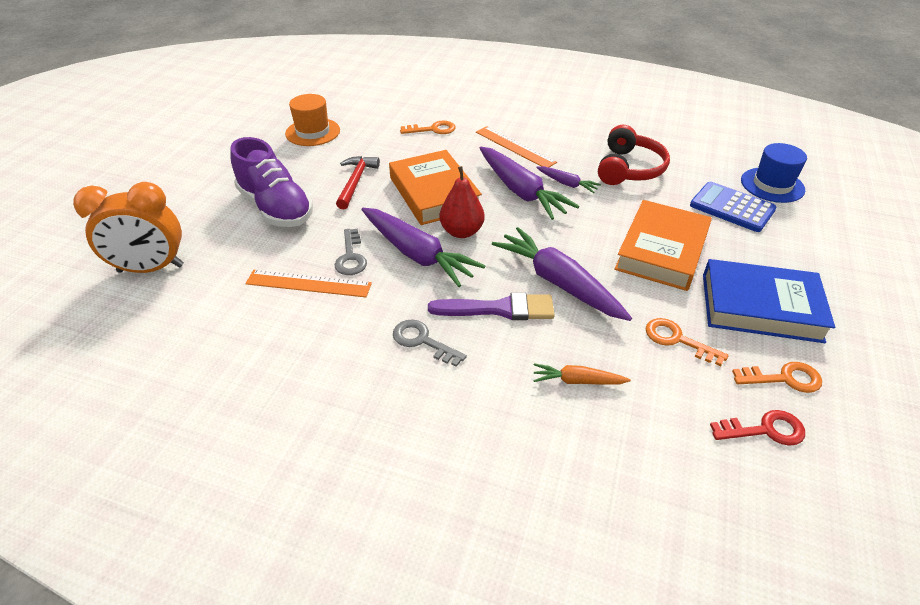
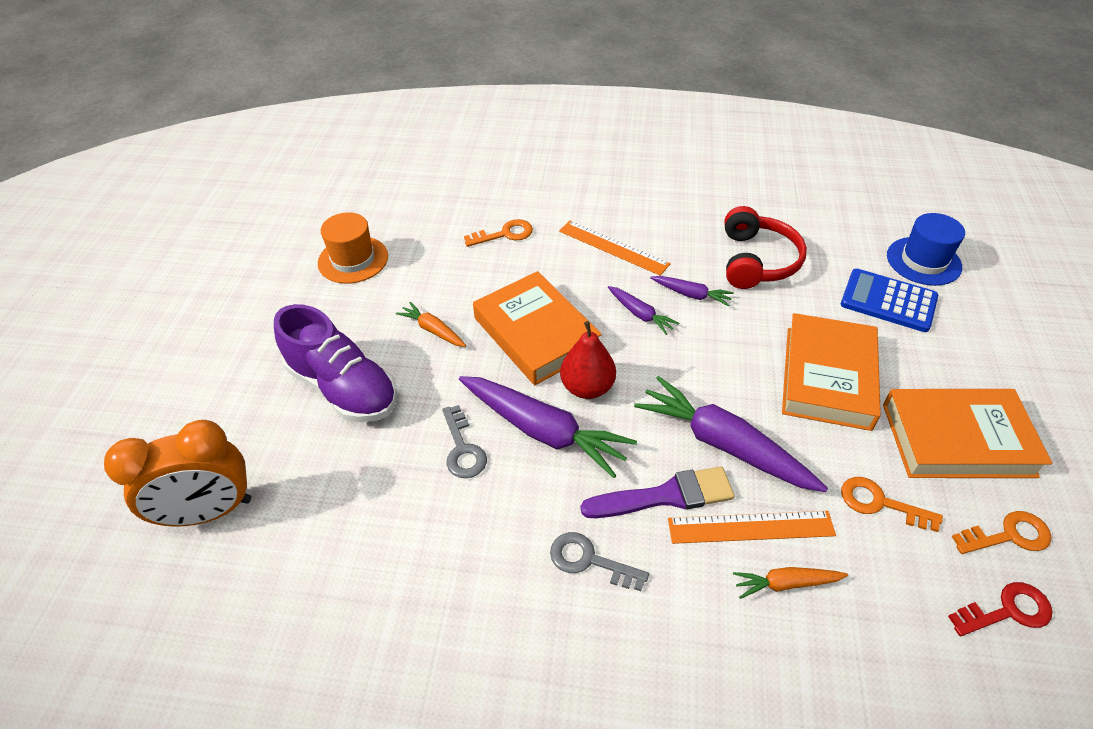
camera: 10 degrees left, 5 degrees up
orange ruler [245,270,372,297] -> orange ruler moved to [668,511,836,544]
red hammer [336,156,380,210] -> orange carrot [396,302,466,347]
purple carrot [480,147,579,220] -> purple carrot [608,286,679,335], size x0.50
blue book [703,259,835,343] -> orange book [883,389,1052,478]

